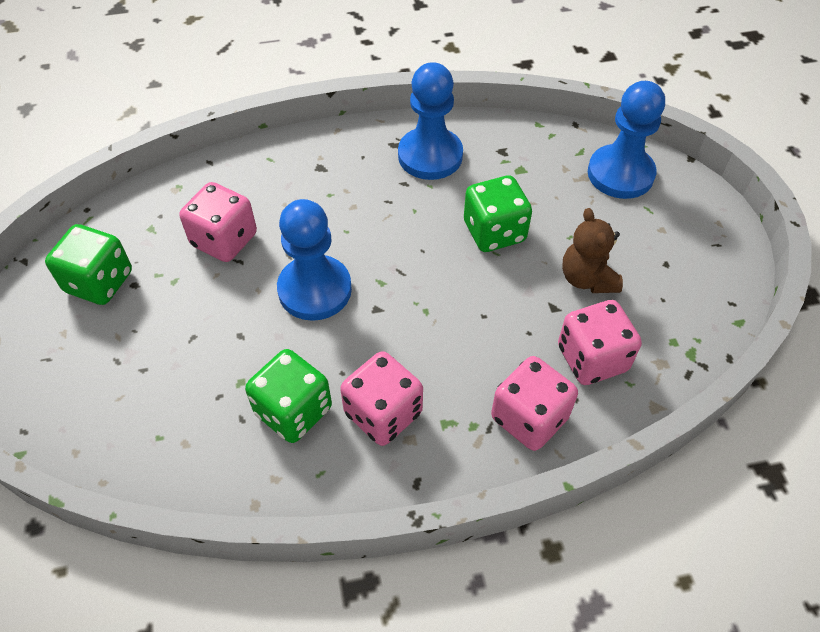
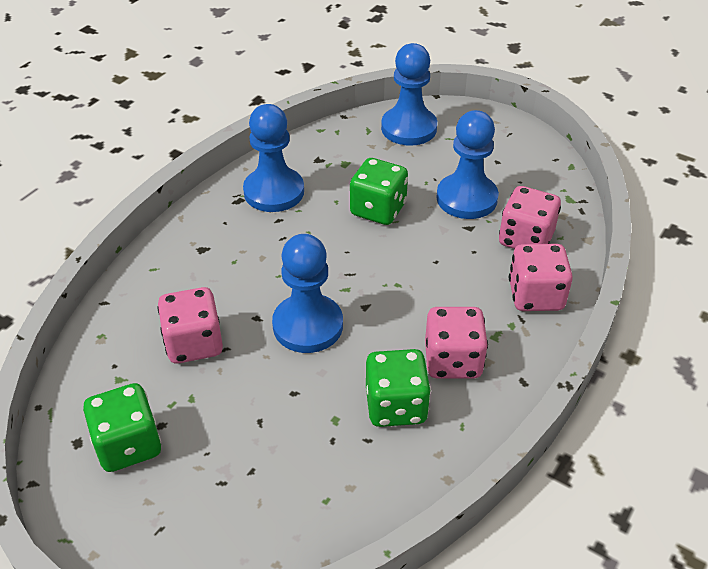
camera: 45 degrees left, 10 degrees down
brown teddy bear [562,208,623,293] -> blue pawn [437,110,499,219]

